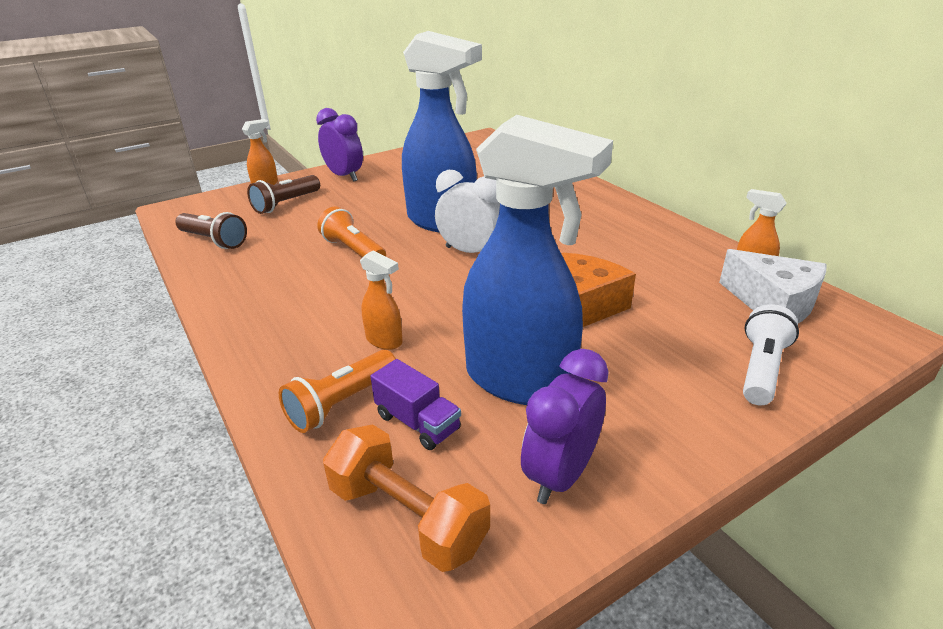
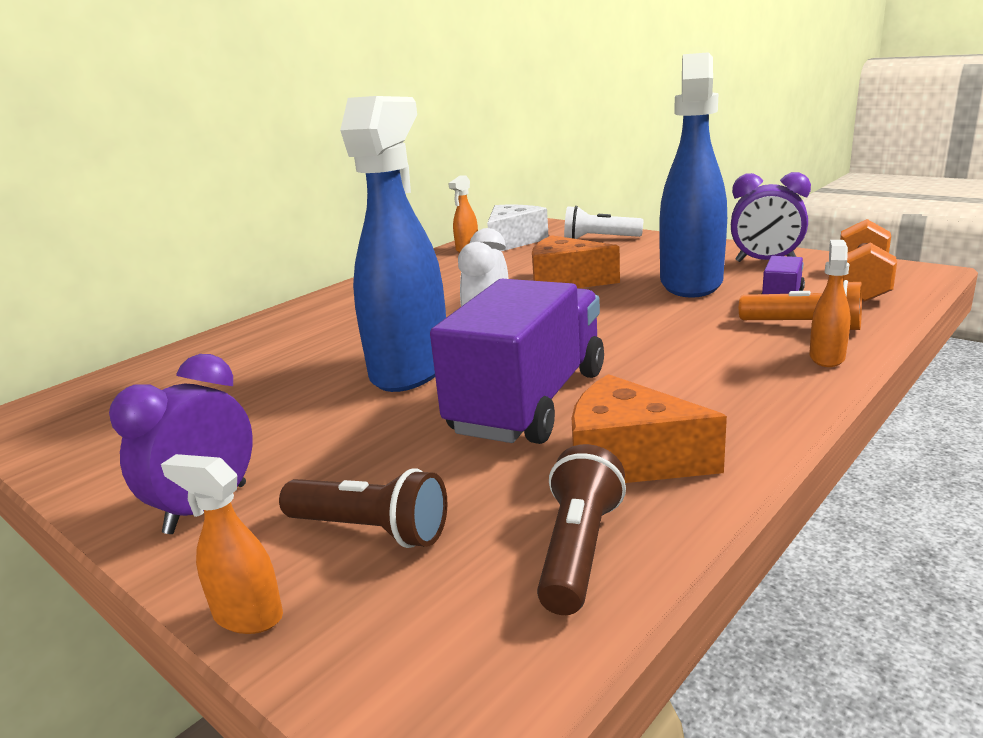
camera: 105 degrees left, 10 degrees down
orange flashlight [317,206,386,258] -> purple truck [430,279,604,444]
orange spray bottle [360,250,403,350] -> orange spray bottle moved to [809,240,850,367]
none -> orange cheese [572,374,727,483]

